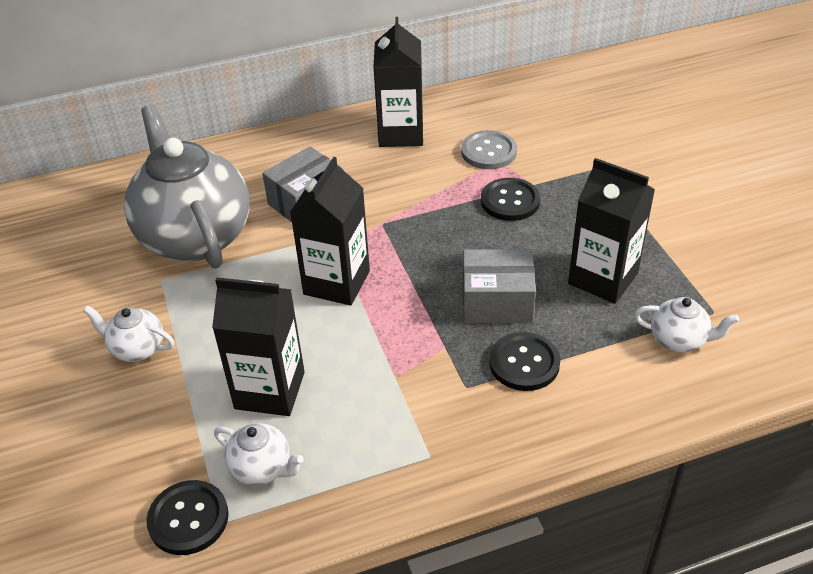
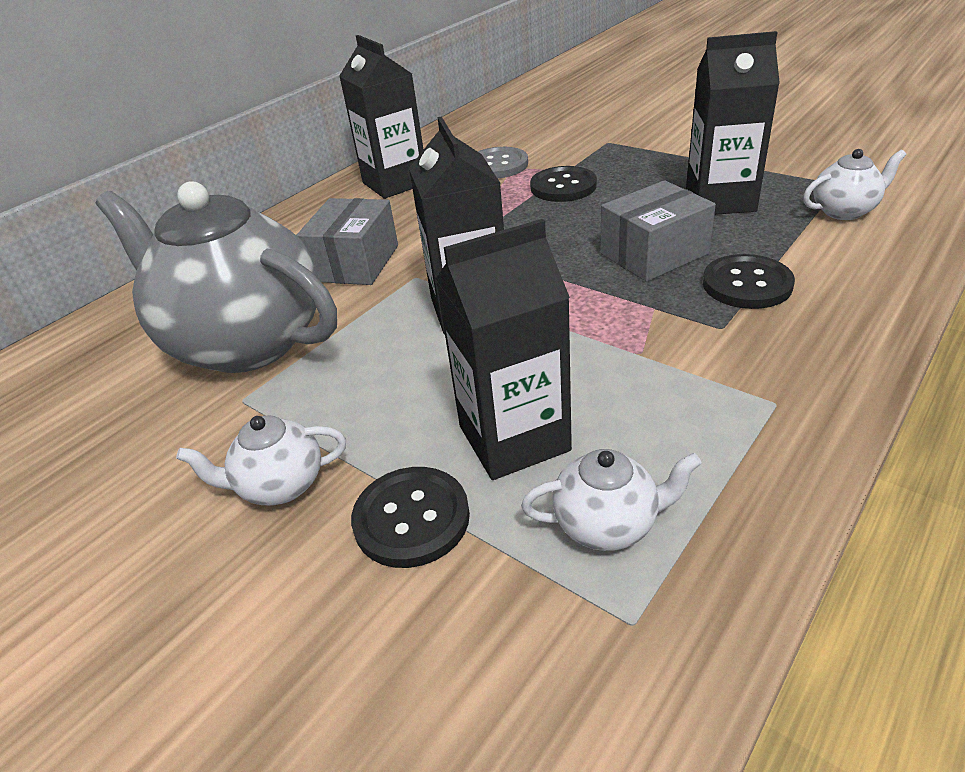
camera: 30 degrees left, 5 degrees down
black button [146,480,229,555] -> black button moved to [351,467,470,568]

